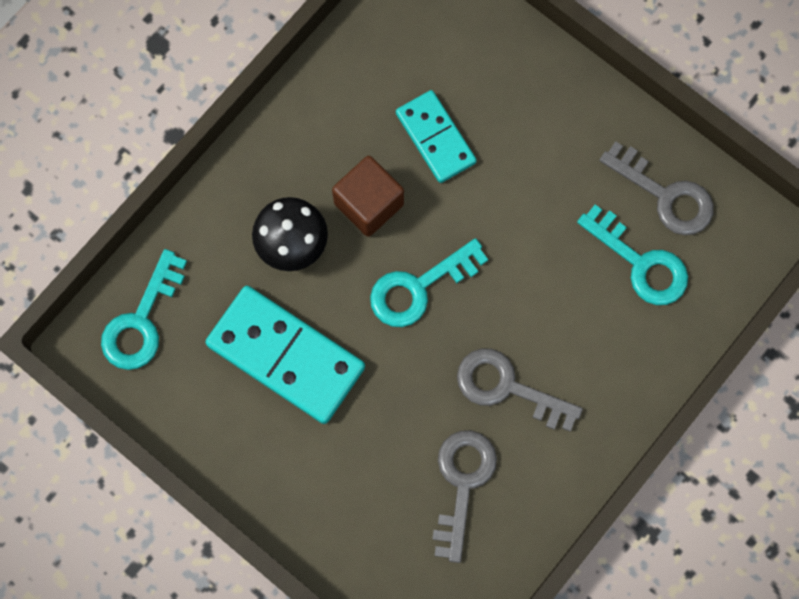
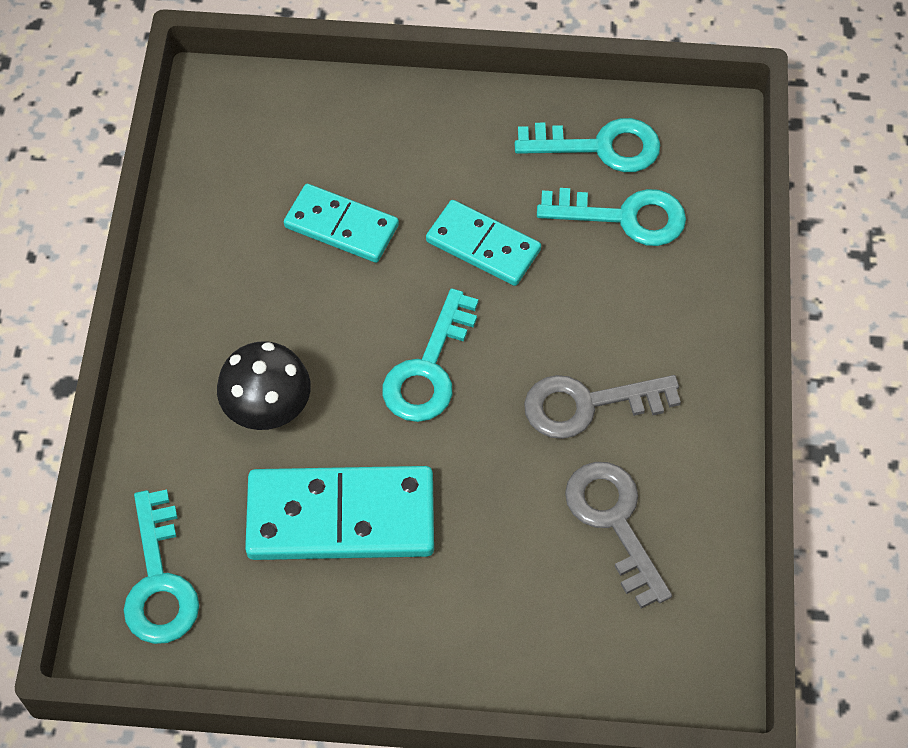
camera: 35 degrees left, 15 degrees down
brown cube [332,156,404,237] -> none
grey key [599,141,714,235] -> turquoise key [515,118,660,172]
none -> turquoise domino [426,200,541,286]

